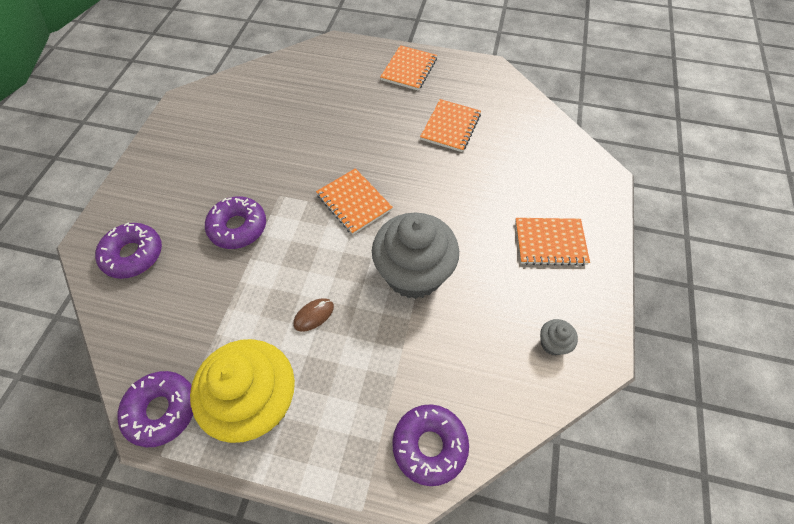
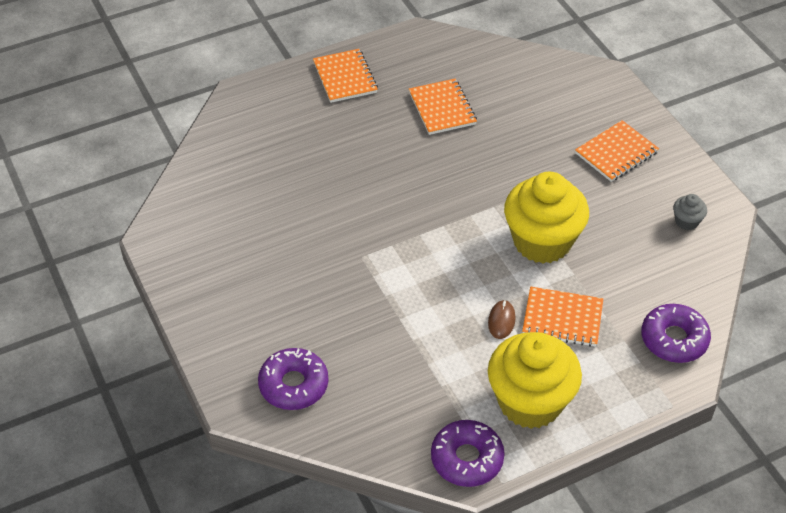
camera: 40 degrees left, 10 degrees down
purple donut [205,196,266,249] -> none
orange notebook [316,168,393,235] -> orange notebook moved to [522,287,603,347]
grey cupcake [372,213,459,299] -> yellow cupcake [504,172,589,264]

